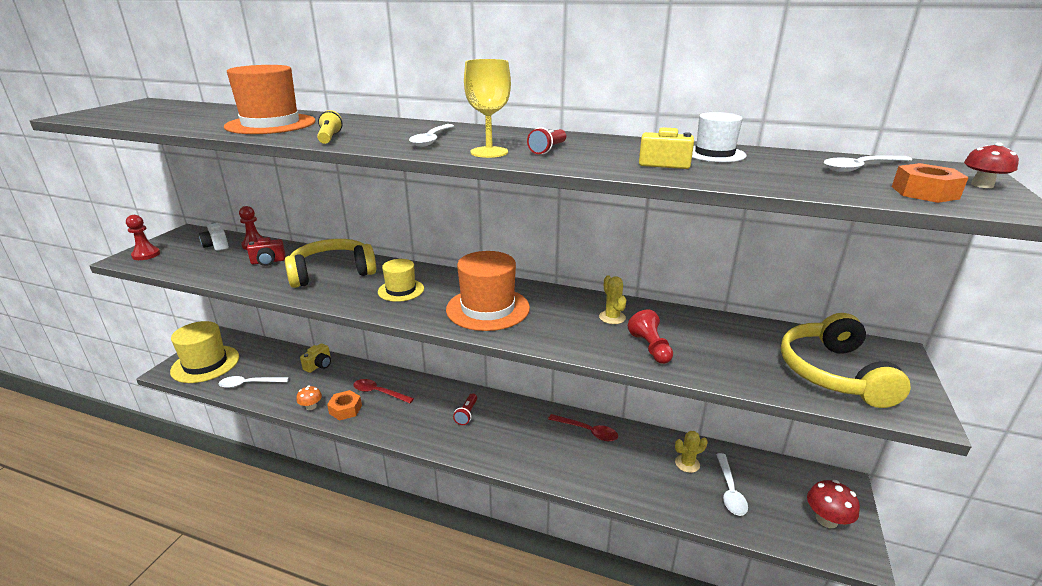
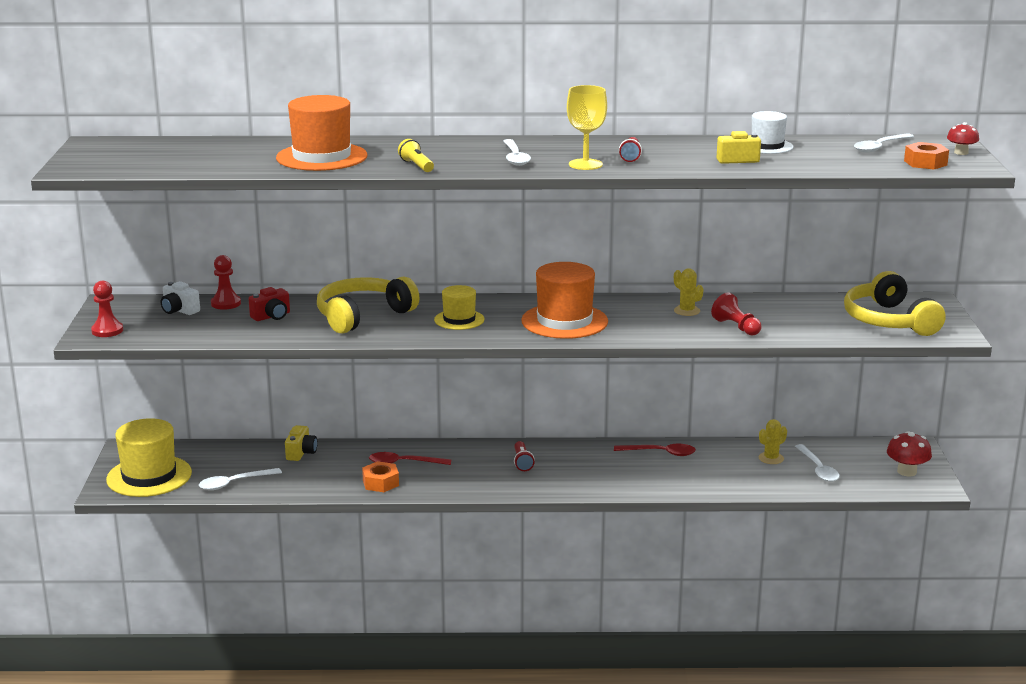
camera: 20 degrees left, 5 degrees down
orange mushroom [297,385,322,410] -> none

